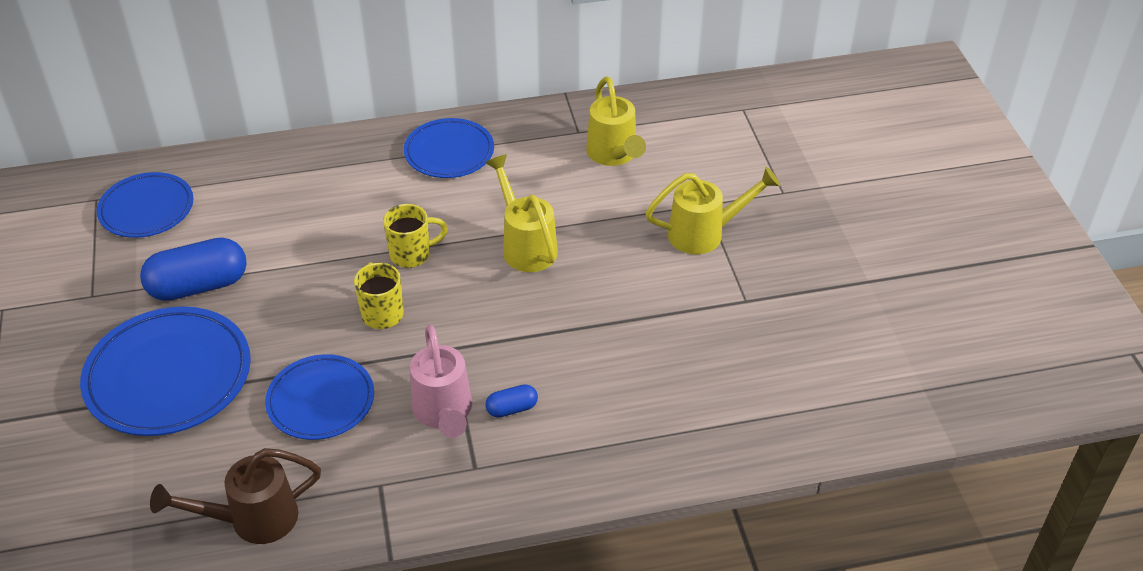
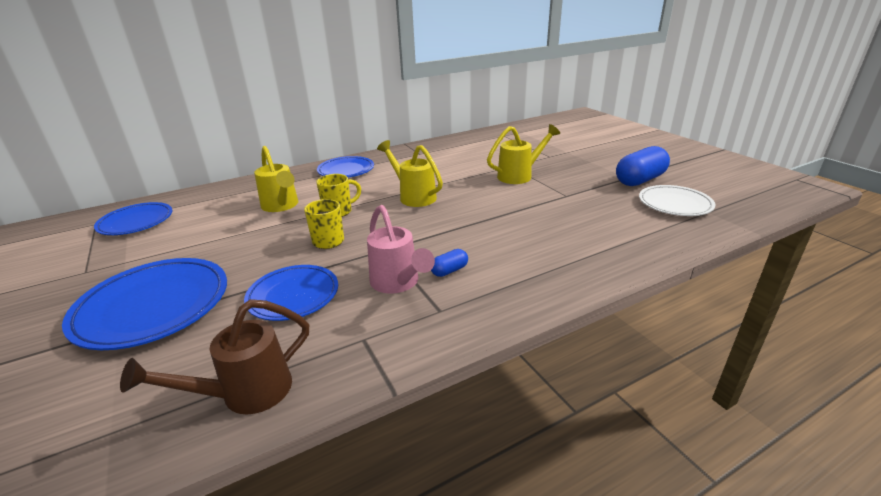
camera: 15 degrees left, 15 degrees down
blue capsule [140,238,247,301] -> blue capsule moved to [616,146,670,186]
yellow watering can [586,76,646,166] -> yellow watering can moved to [254,146,298,212]
none -> white plate [639,185,715,216]

